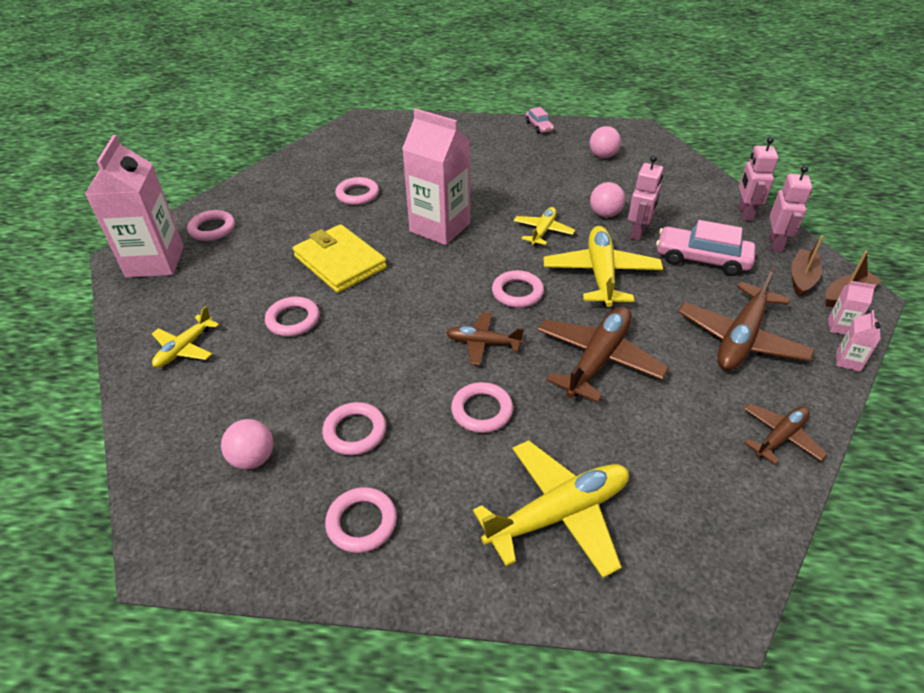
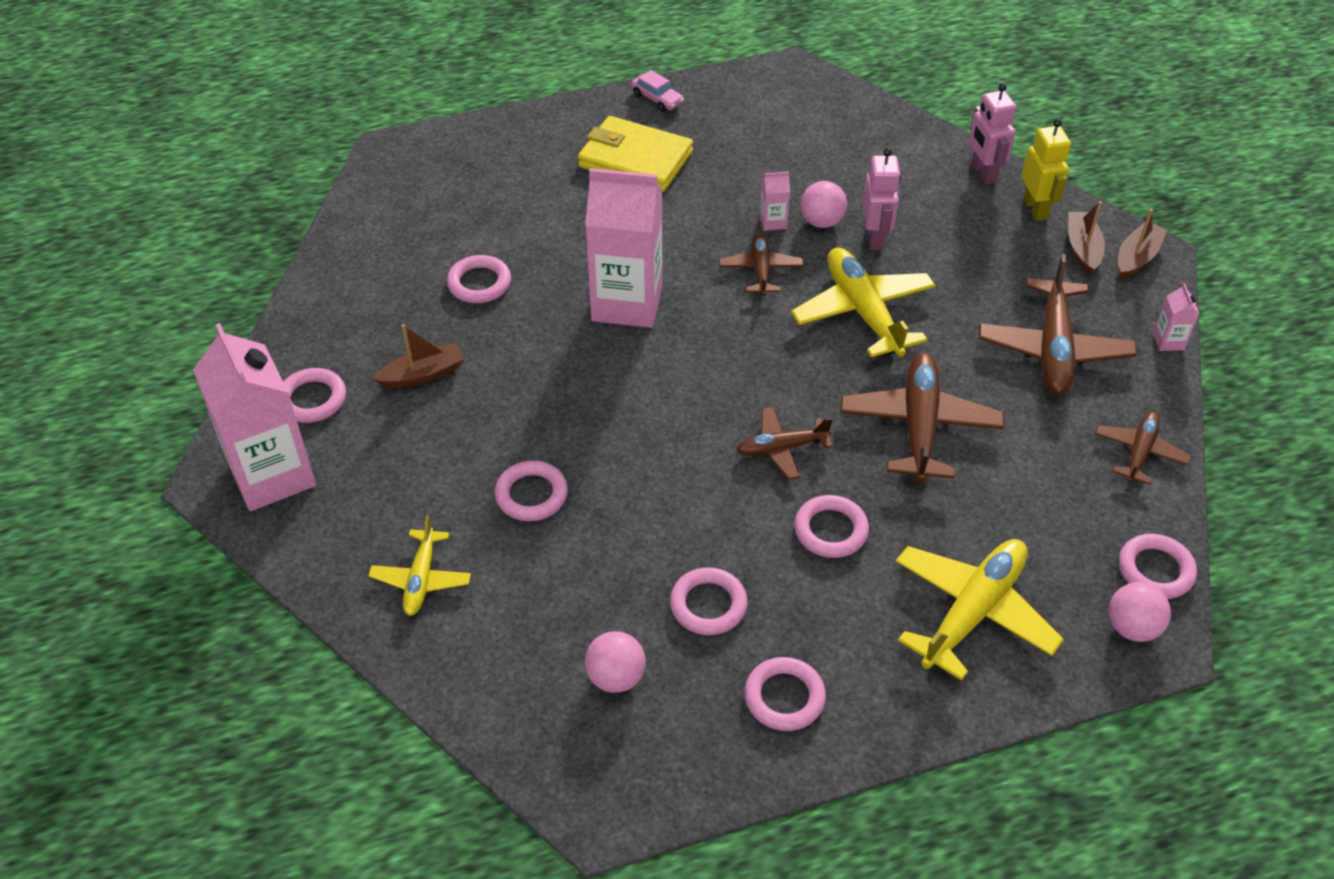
camera: 25 degrees left, 5 degrees up
yellow wallet [293,224,387,293] -> yellow wallet moved to [578,116,693,192]
pink ring [492,270,544,308] -> pink ring moved to [1119,534,1197,599]
yellow plane [514,207,575,246] -> brown plane [719,233,804,296]
pink ball [590,126,621,158] -> pink ball moved to [1109,582,1171,642]
pink car [656,220,756,276] -> none
pink robot [769,166,812,252] -> yellow robot [1021,119,1071,221]
pink carton [828,281,876,335] -> pink carton moved to [760,171,790,231]
none -> brown boat [373,324,464,388]

